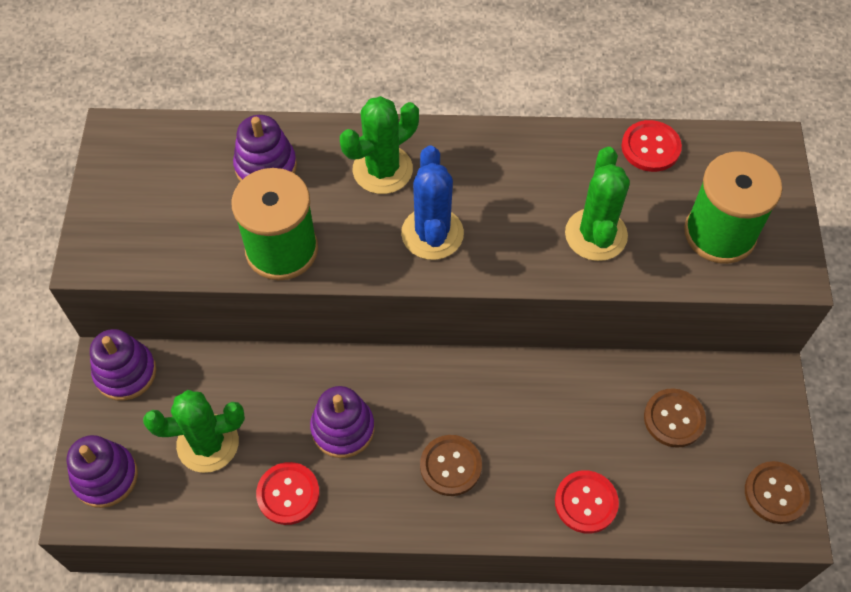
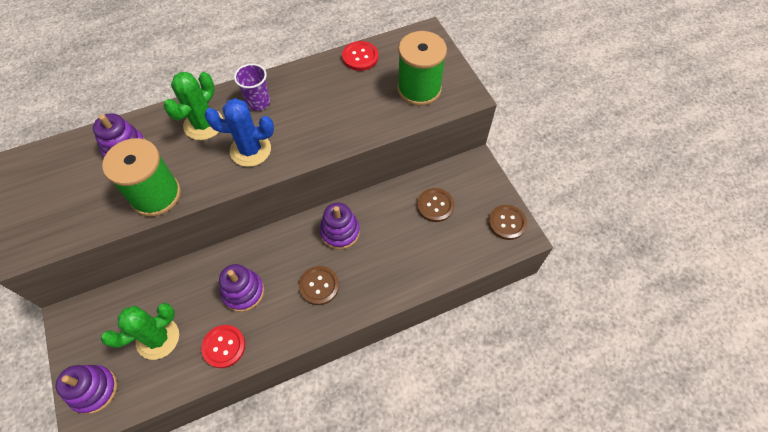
camera: 25 degrees left, 0 degrees up
purple stacking toy [90,329,156,401] -> purple stacking toy moved to [319,203,360,250]
blue cactus [401,146,464,260] -> blue cactus turned 60 degrees counterclockwise [204,98,274,167]
red button [555,470,619,534] -> none
green cactus [565,147,630,261] -> none
none -> purple cup [234,64,270,111]

